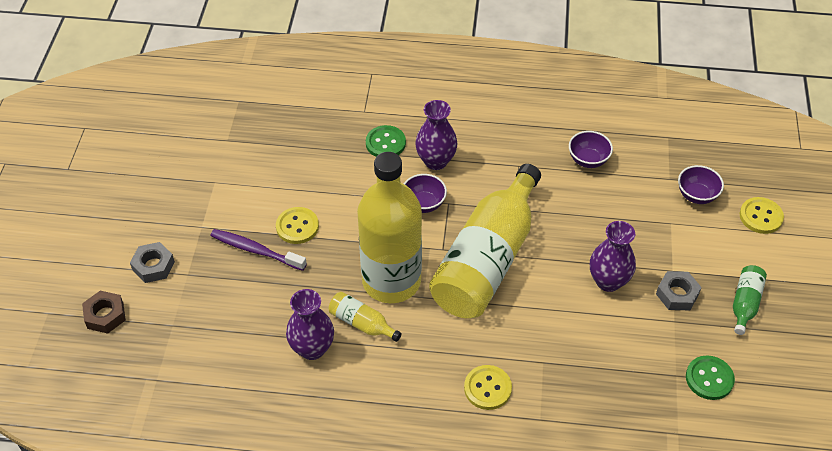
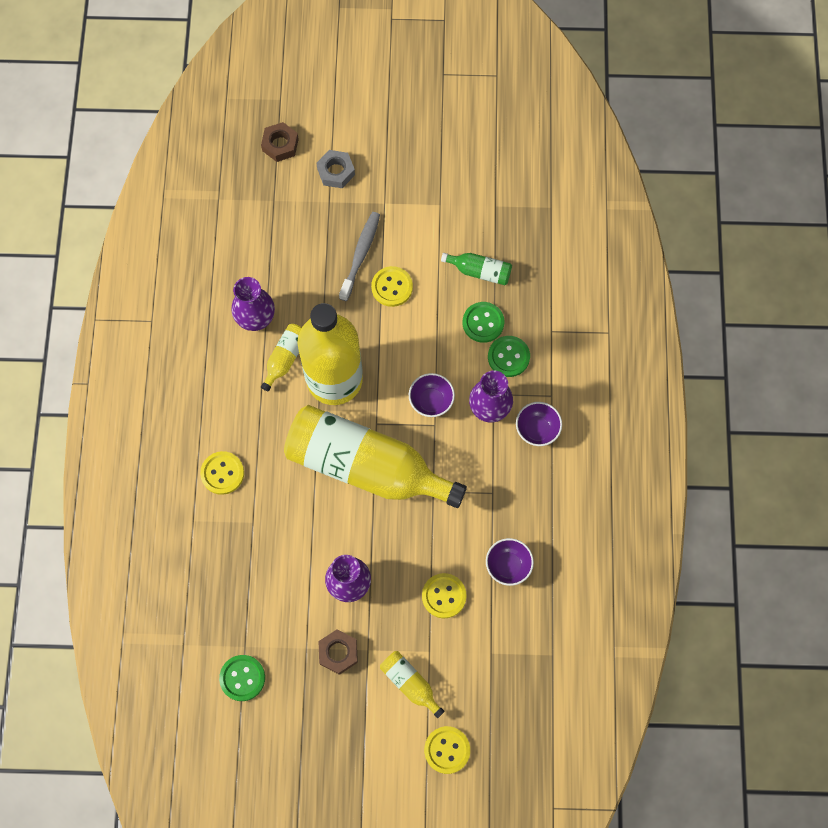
camera: 85 degrees right, 20 degrees up
purple toothbrush [210,229,307,271] -> grey toothbrush [339,212,380,301]
grey nut [656,271,702,310] -> brown nut [318,630,358,675]
purple bowl [678,165,724,204] -> purple bowl moved to [516,402,562,446]
green bottle [733,265,767,335] -> green bottle moved to [441,253,512,285]
none -> yellow bottle [380,651,445,718]
none -> yellow button [422,573,467,618]
none -> green button [463,302,504,343]

